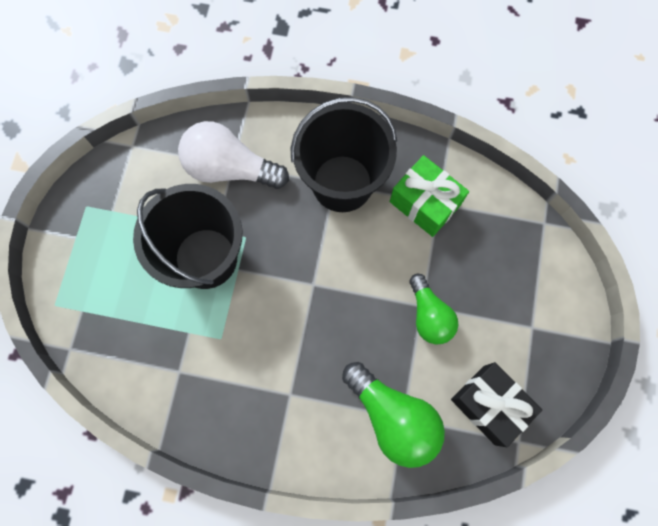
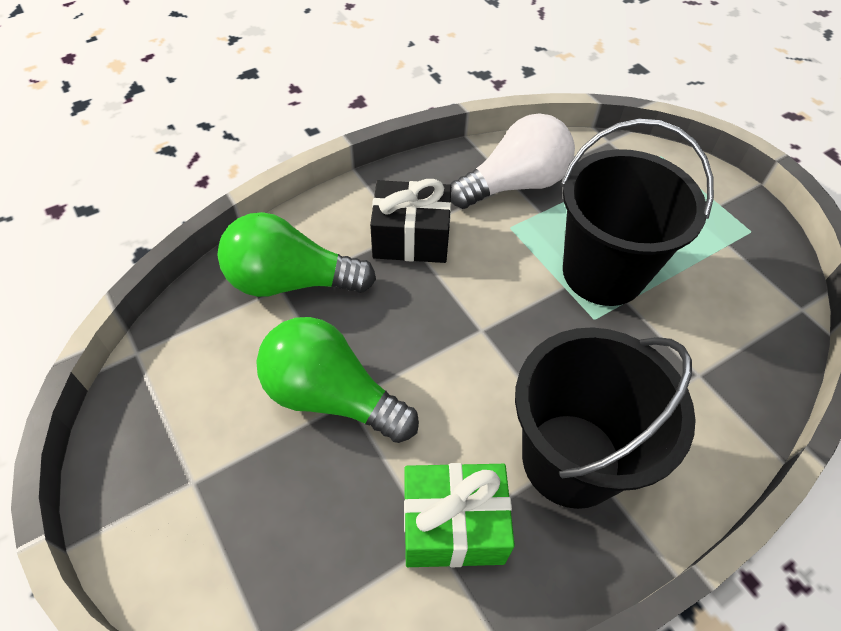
camera: 135 degrees right, 20 degrees down
white light bulb [178,121,289,189] -> white light bulb moved to [450,113,575,209]
green light bulb [410,274,458,344] -> green light bulb [256,317,419,443], size x1.53
black gift [451,362,542,447] -> black gift moved to [370,179,451,263]

